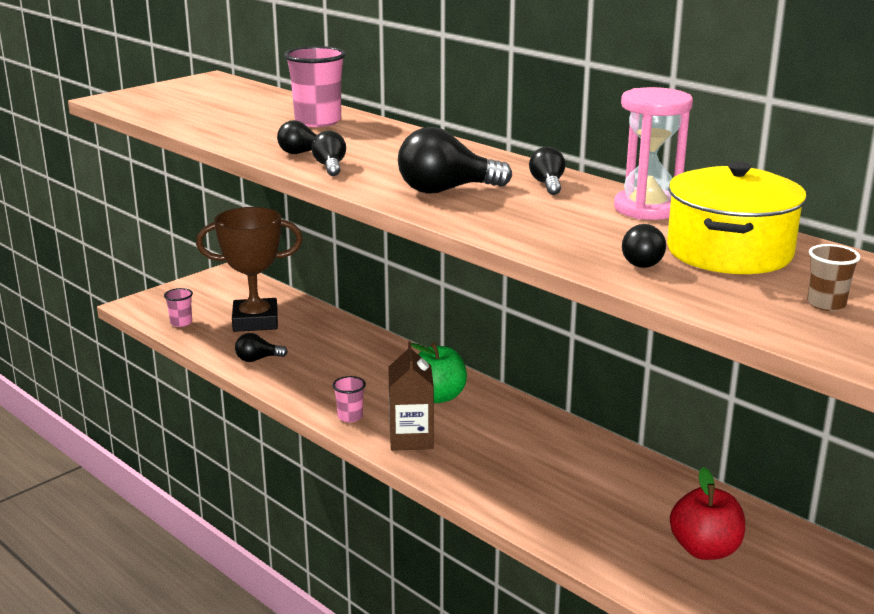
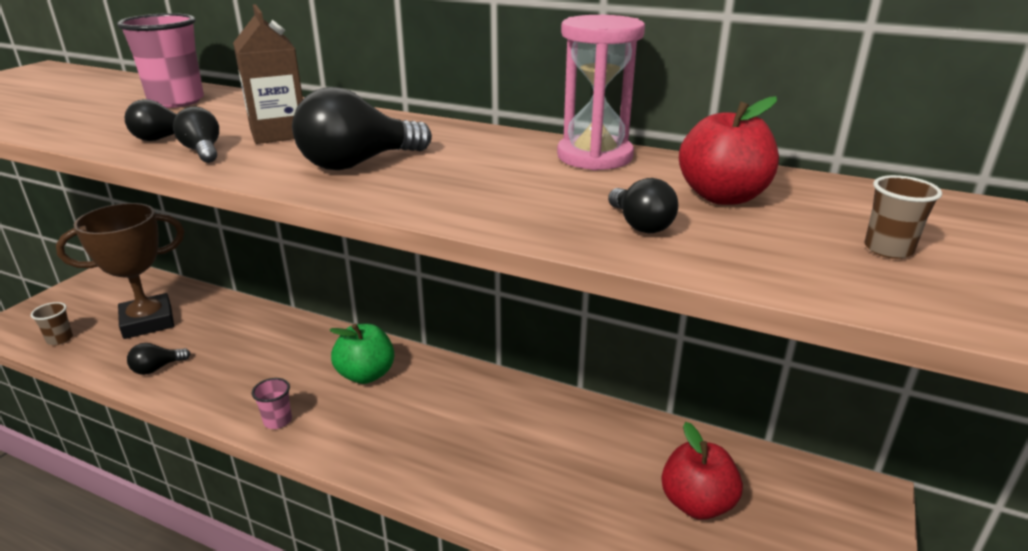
camera: 20 degrees left, 5 degrees up
pink cup [164,288,193,327] -> brown cup [31,302,73,345]
brown carton [388,341,434,451] -> brown carton moved to [233,4,303,144]
black light bulb [529,147,565,195] -> none
yellow pot [667,162,807,274] -> red apple [679,96,779,205]

